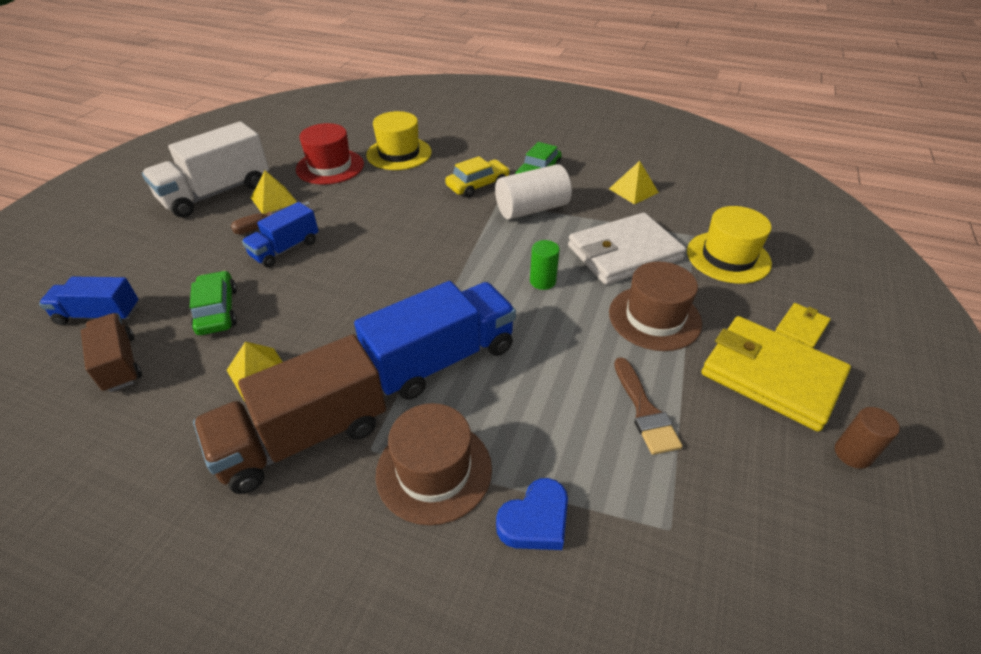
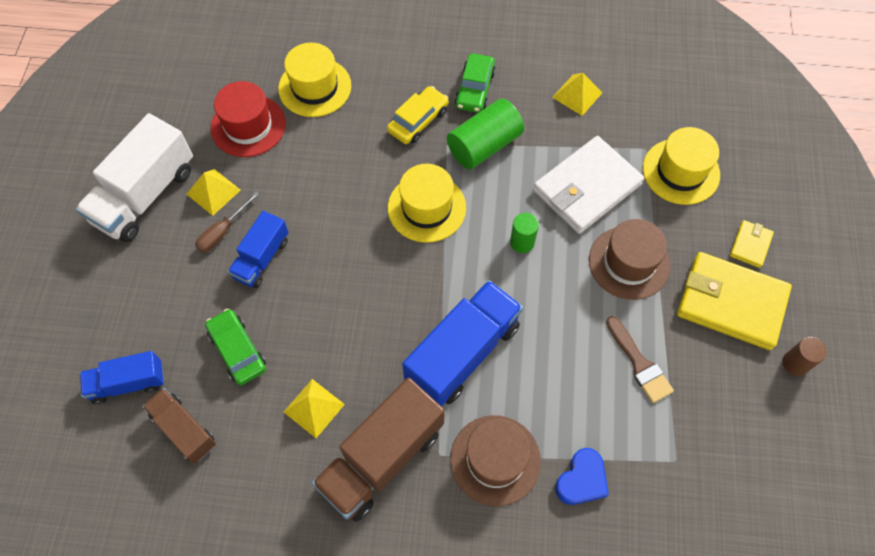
camera: 15 degrees left, 20 degrees up
white cylinder [495,164,572,220] -> green cylinder [447,99,524,169]
none -> yellow hat [388,164,466,243]

